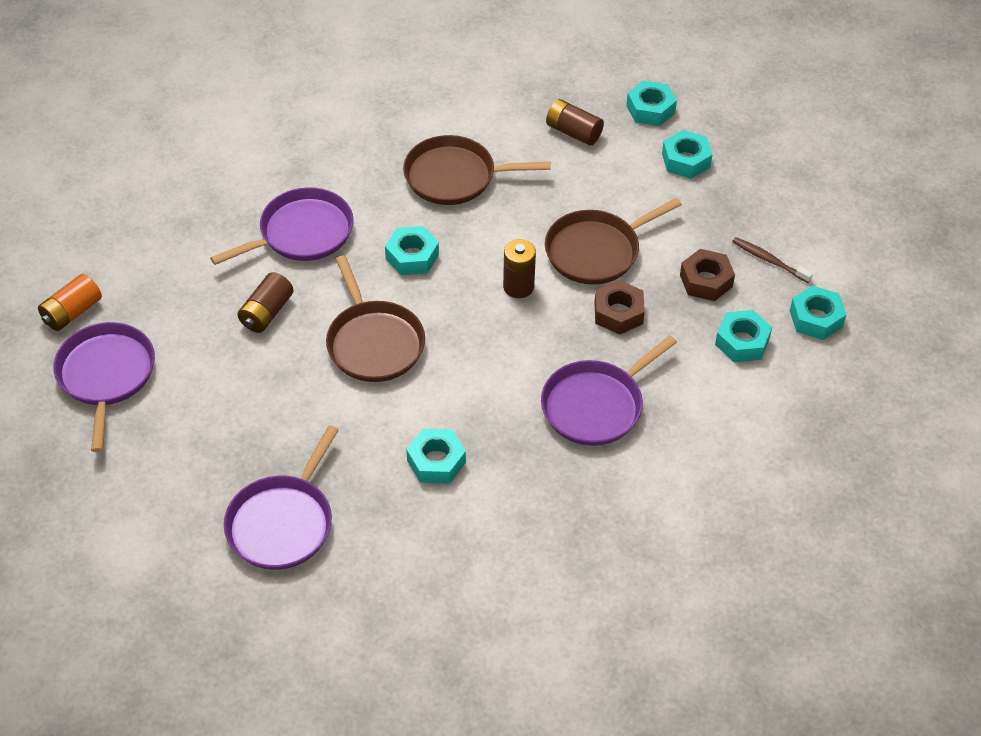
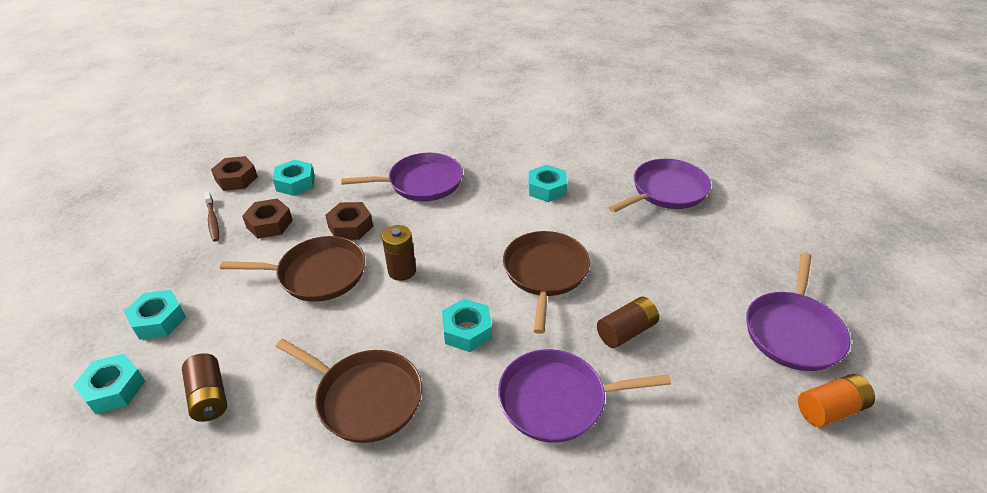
camera: 150 degrees left, 10 degrees down
turquoise nut [790,286,846,340] -> brown nut [211,156,258,191]

